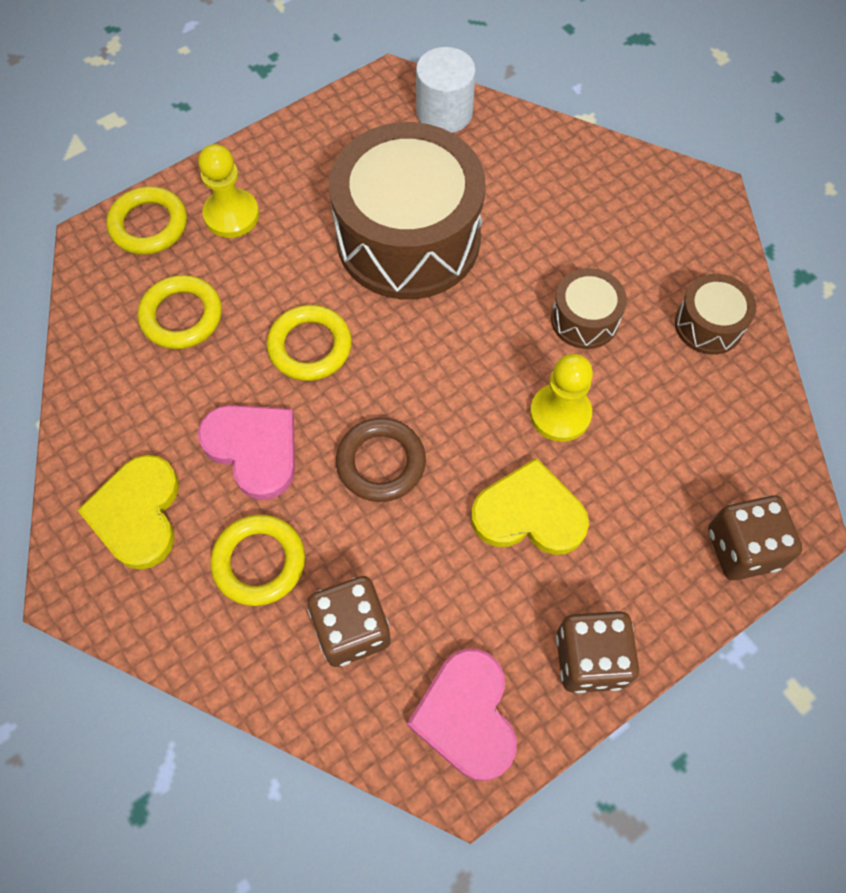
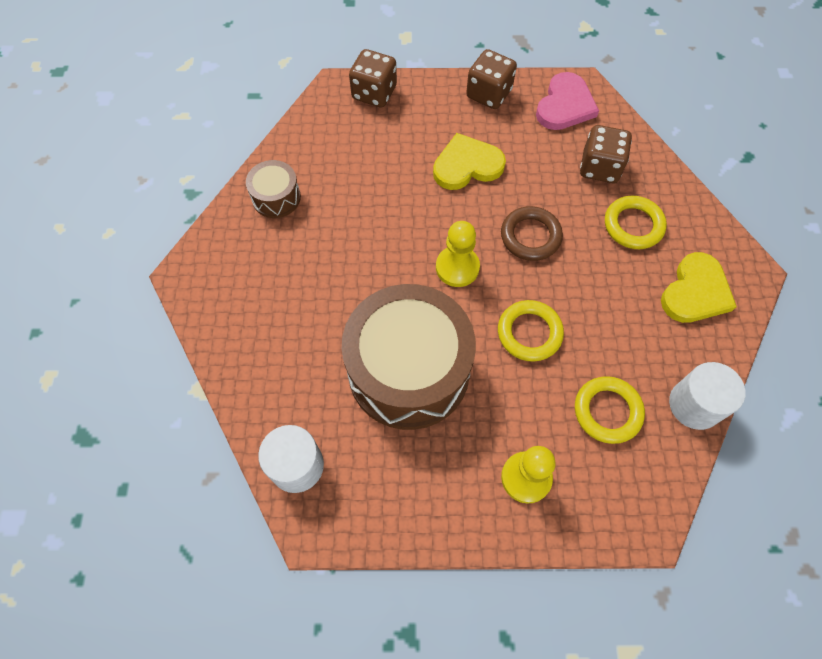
camera: 145 degrees left, 0 degrees up
yellow ring [106,186,187,255] -> none
pink heart [198,405,295,500] -> none
yellow heart [471,458,589,555] -> yellow heart turned 120 degrees clockwise [433,133,506,190]
yellow pawn [530,354,593,442] -> yellow pawn moved to [436,221,480,287]
brown drum [551,268,627,349] -> none
none -> white cylinder [669,362,745,430]

